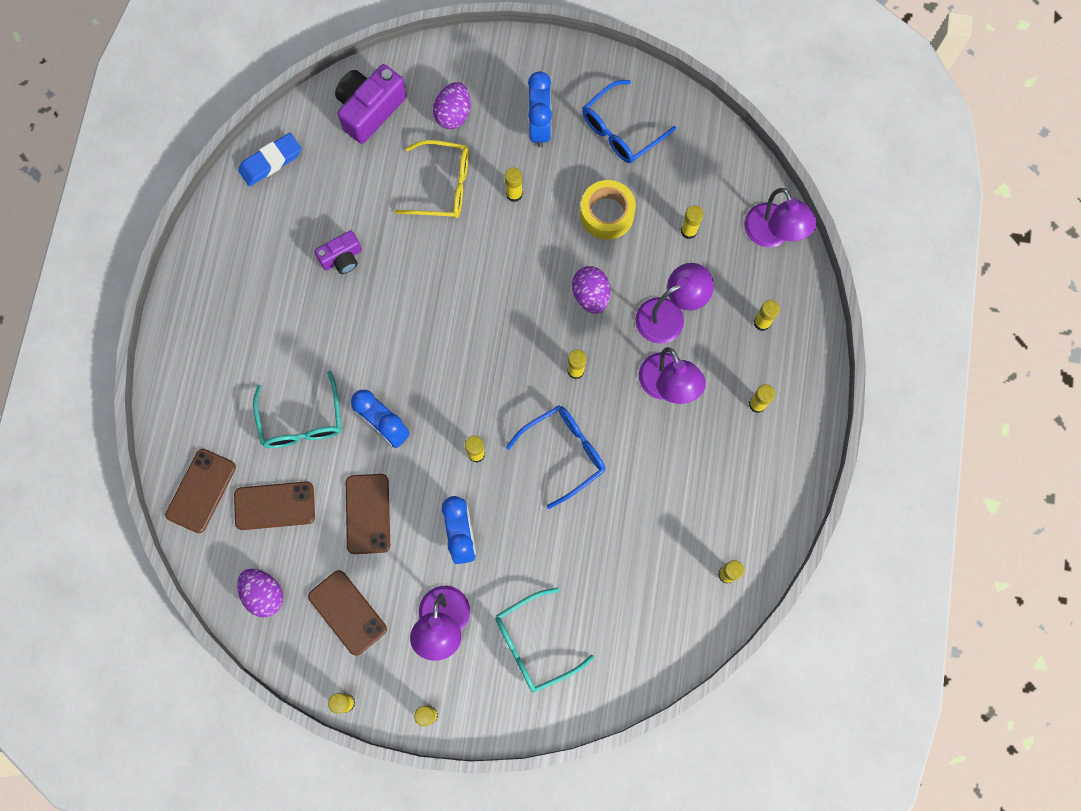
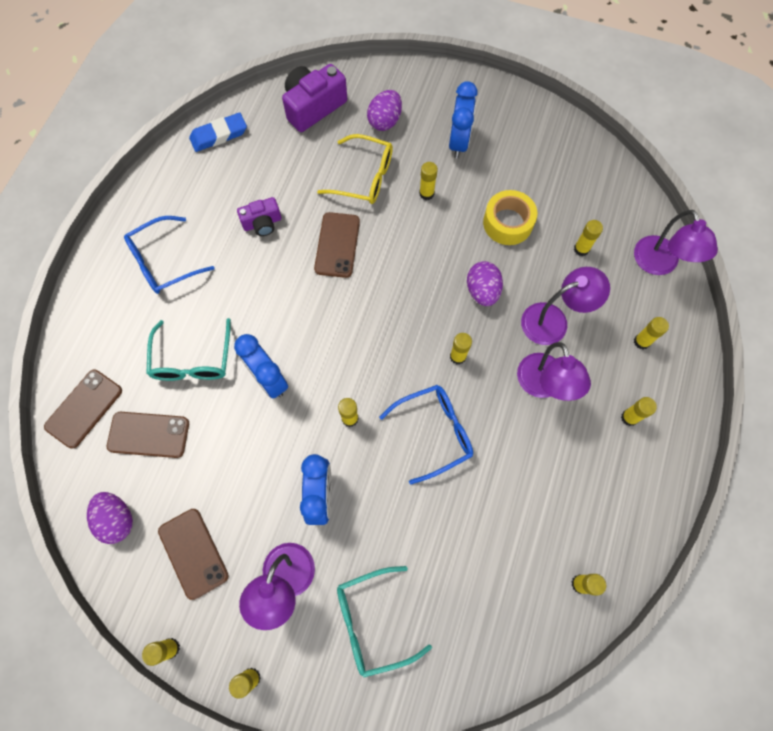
camera: 10 degrees right, 5 degrees down
brown phone [346,474,390,554] -> brown phone moved to [314,212,360,278]
blue glasses [582,80,676,163] -> blue glasses moved to [124,216,215,294]

